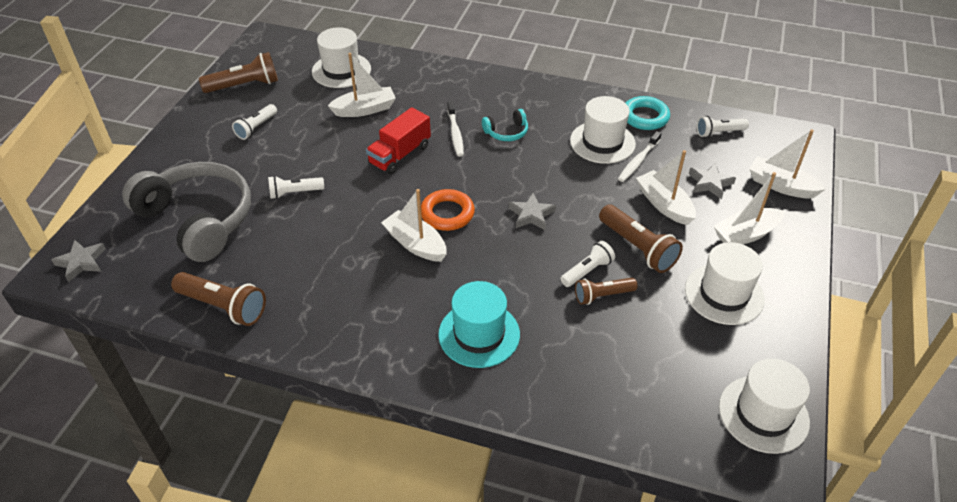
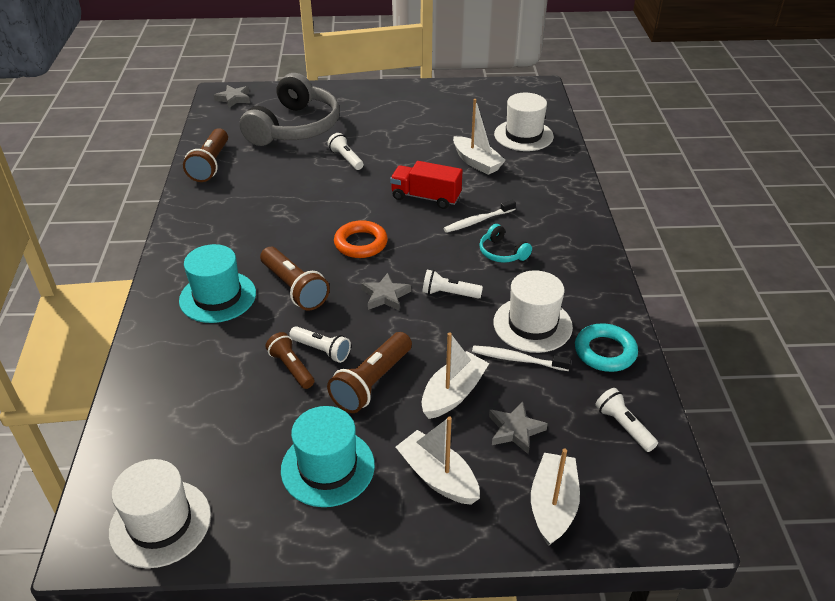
camera: 70 degrees right, 5 degrees down
brown flashlight [199,52,278,93] -> brown flashlight moved to [260,247,330,311]
white flashlight [232,104,277,140] -> white flashlight moved to [422,270,483,299]
white boat [381,189,447,262] -> none
white hat [685,242,765,325] -> turquoise hat [281,406,375,507]

